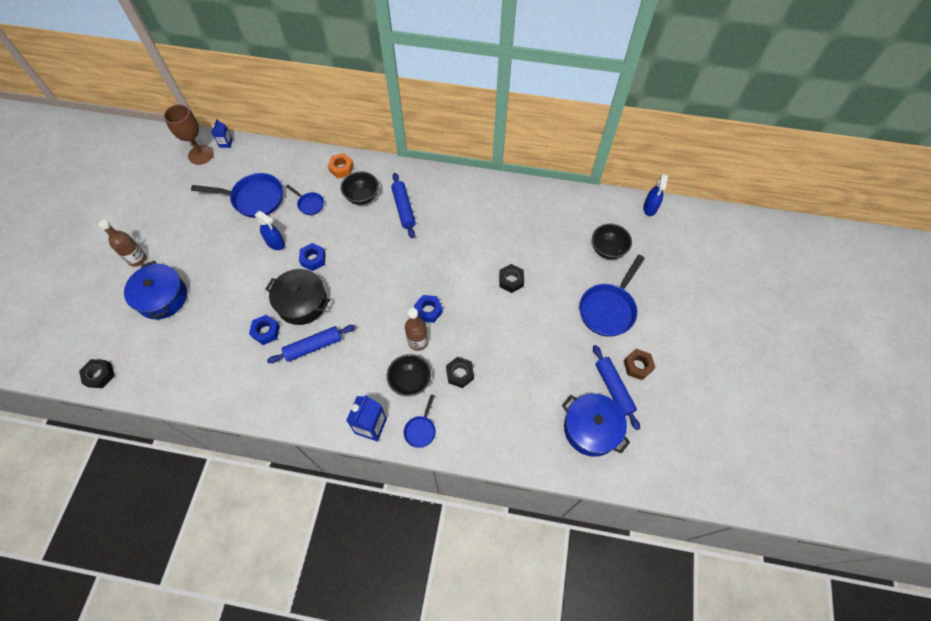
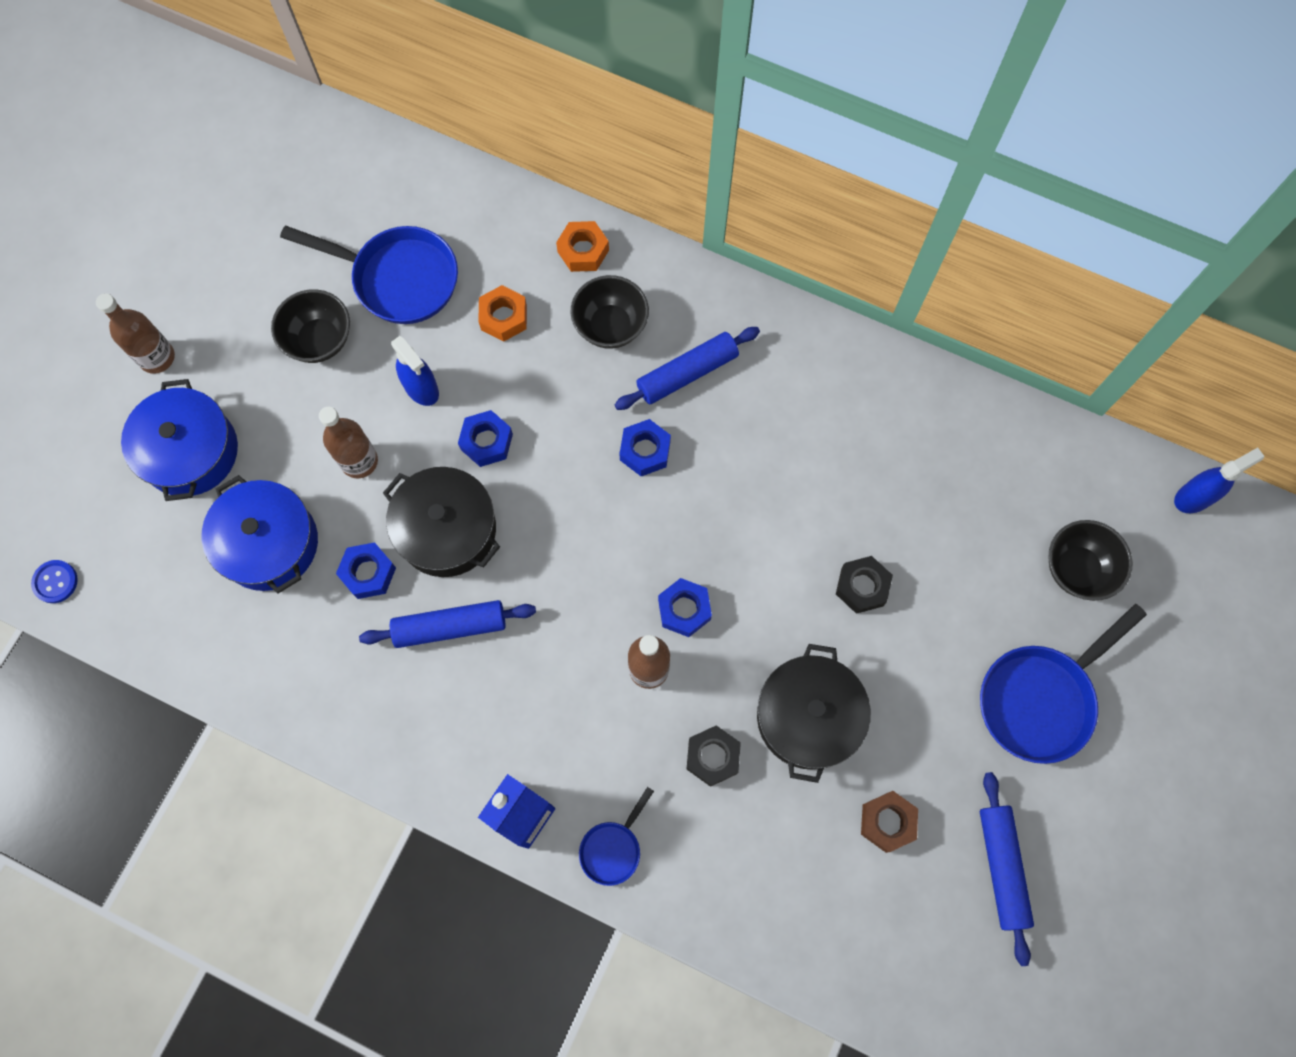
camera: 15 degrees right, 10 degrees up
black nut [79,359,114,388] -> blue button [31,560,78,603]
brown goblet [164,104,214,165] -> none
blue carton [212,119,233,148] -> none
blue pan [286,185,324,215] -> orange nut [478,285,527,342]
black bowl [387,354,431,397] -> black bowl moved to [271,289,350,363]
blue rolling pin [391,173,416,238] -> blue rolling pin turned 60 degrees clockwise [615,327,760,410]
blue pot [562,393,630,457] -> blue pot moved to [202,475,318,594]
brown nut [624,349,656,380] -> brown nut moved to [861,791,918,853]
blue spray bottle [643,174,668,216] -> blue spray bottle turned 150 degrees counterclockwise [1174,448,1264,513]
none -> brown bottle [319,406,378,478]
none -> blue nut [620,419,671,476]
none -> black pot [757,644,871,783]

